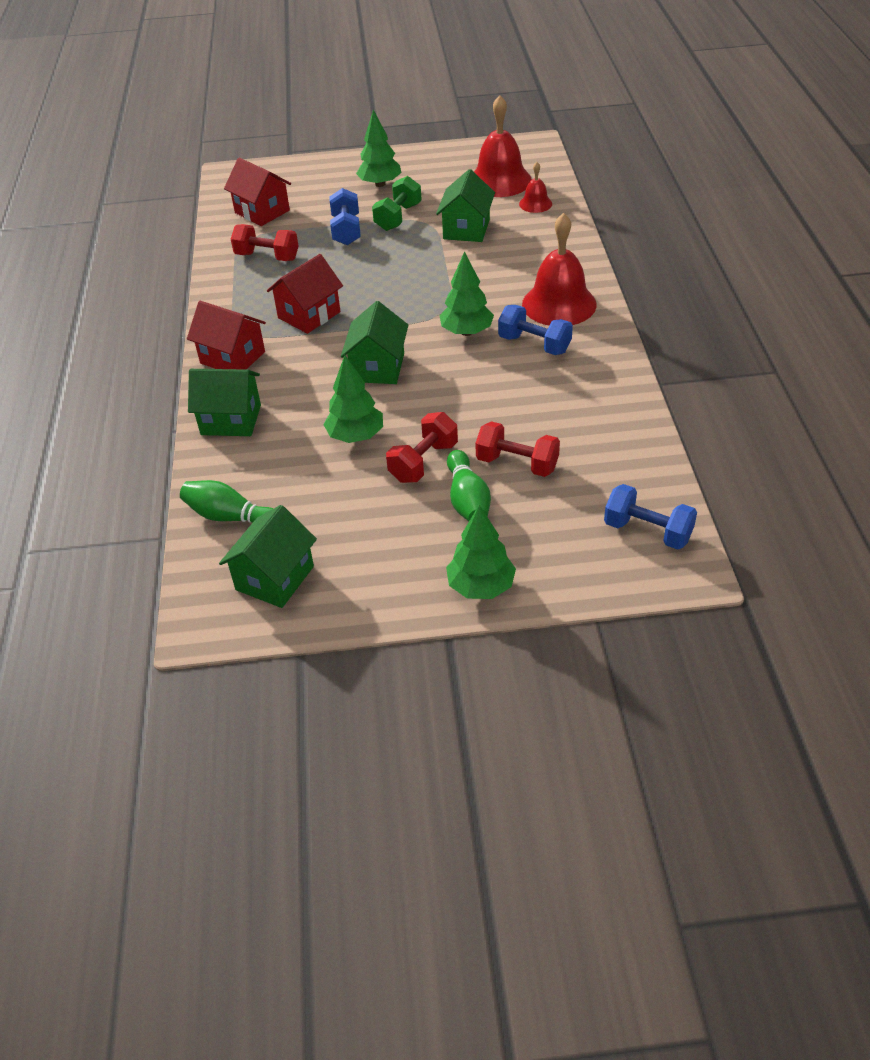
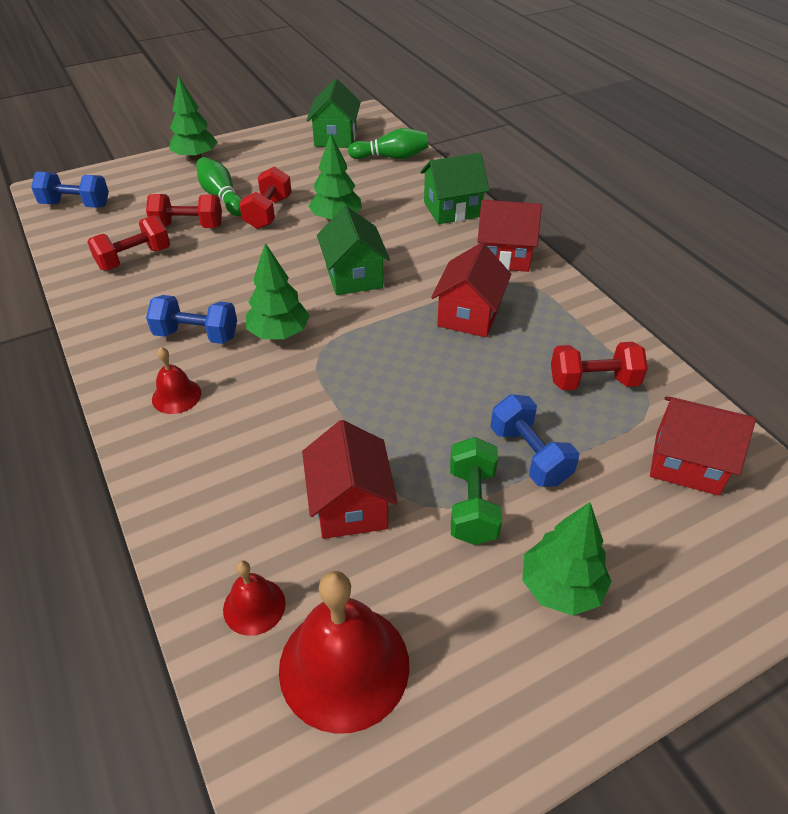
camera: 155 degrees right, 0 degrees up
green house [436,169,495,242] -> red house [302,420,398,539]
red bell [522,213,597,325] -> red bell [152,347,201,414], size x0.50
none -> red dumbbell [87,215,170,270]

